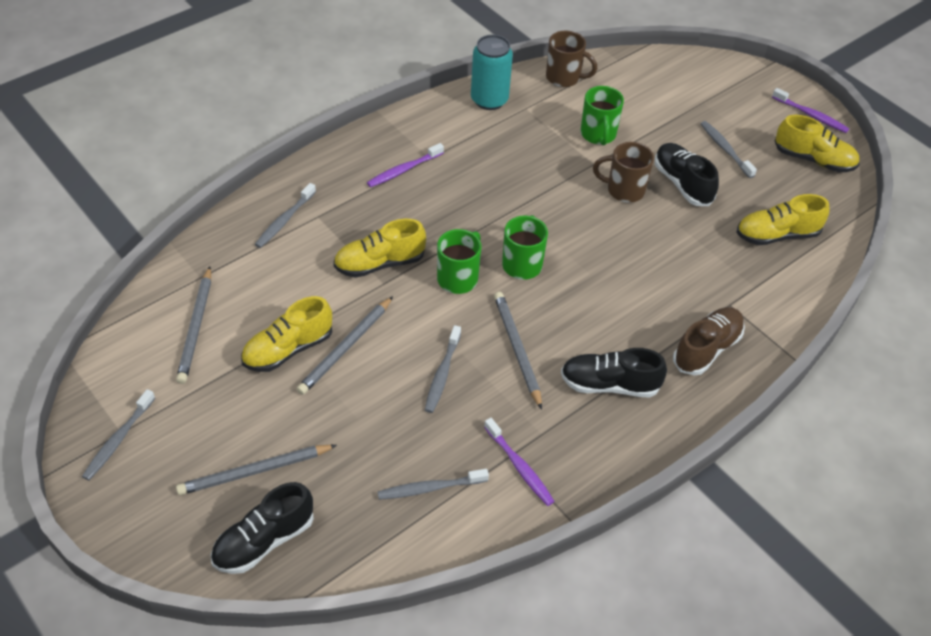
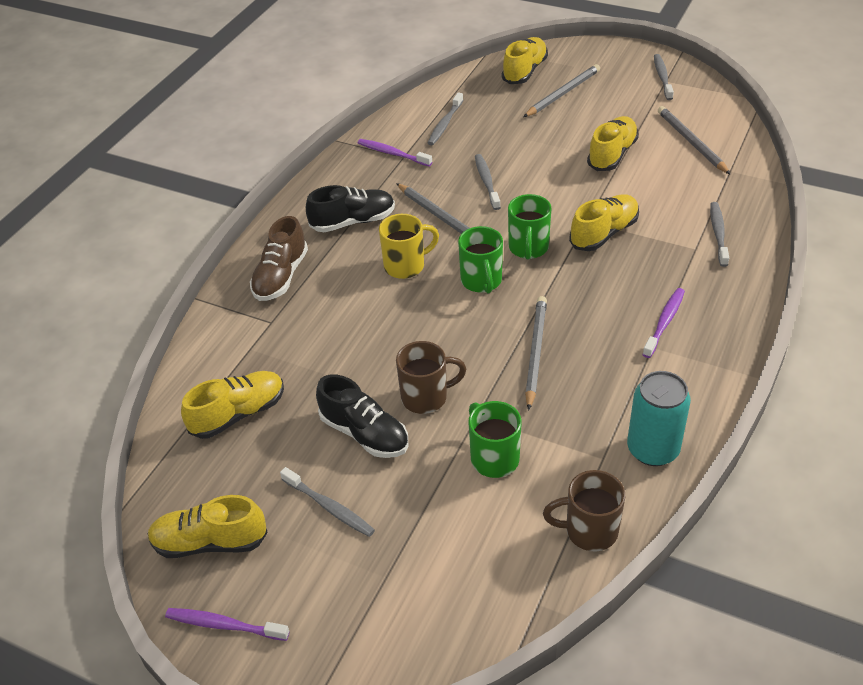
camera: 160 degrees right, 5 degrees down
black shoe [211,482,314,574] -> yellow shoe [502,37,548,84]
grey pencil [297,296,393,395] -> grey pencil moved to [525,296,547,411]
grey toothbrush [378,469,489,500] -> grey toothbrush turned 150 degrees clockwise [428,92,463,145]
none -> yellow mug [379,214,439,279]

